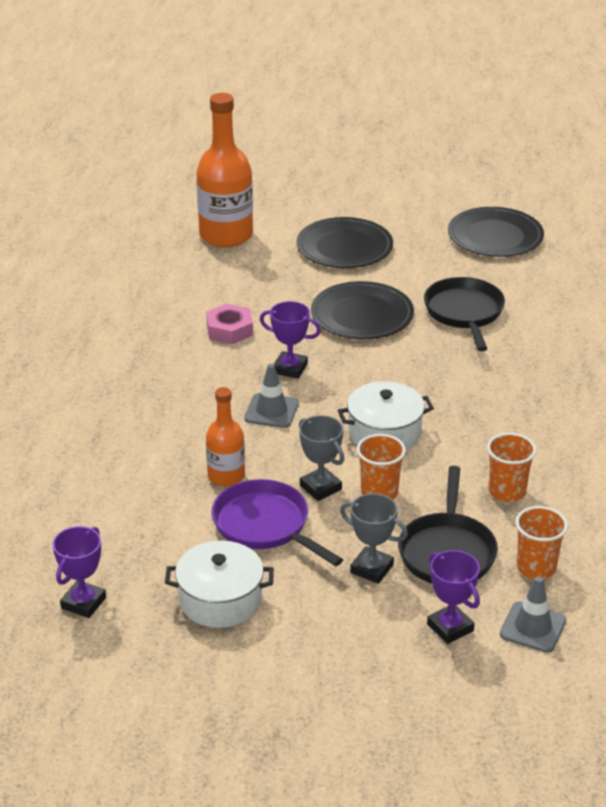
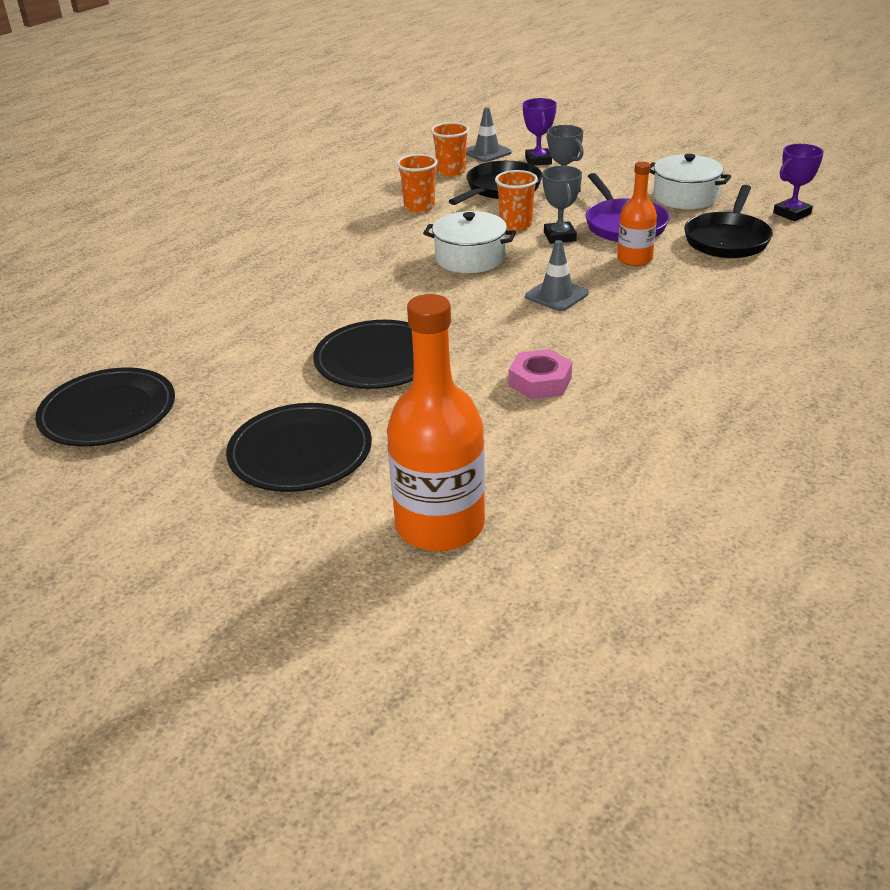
camera: 150 degrees left, 0 degrees up
purple trophy [260,301,321,379] -> none
black pan [424,277,505,351] -> black pan moved to [684,185,773,258]

